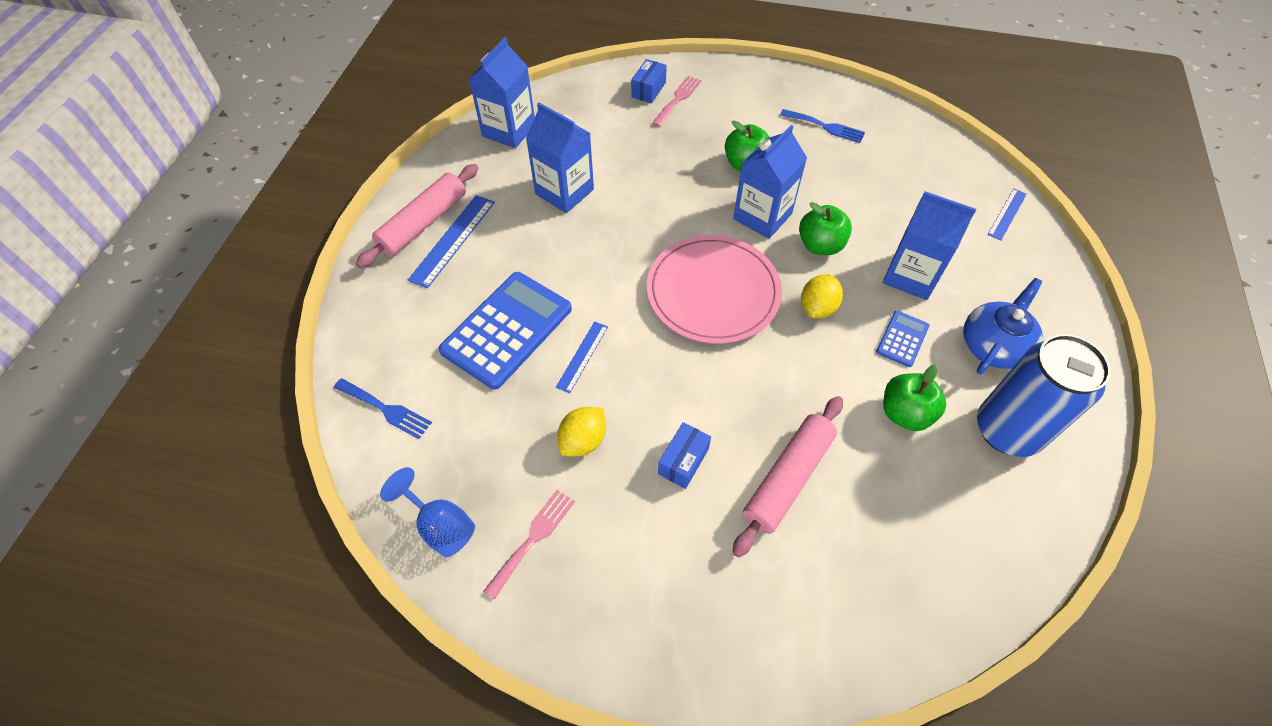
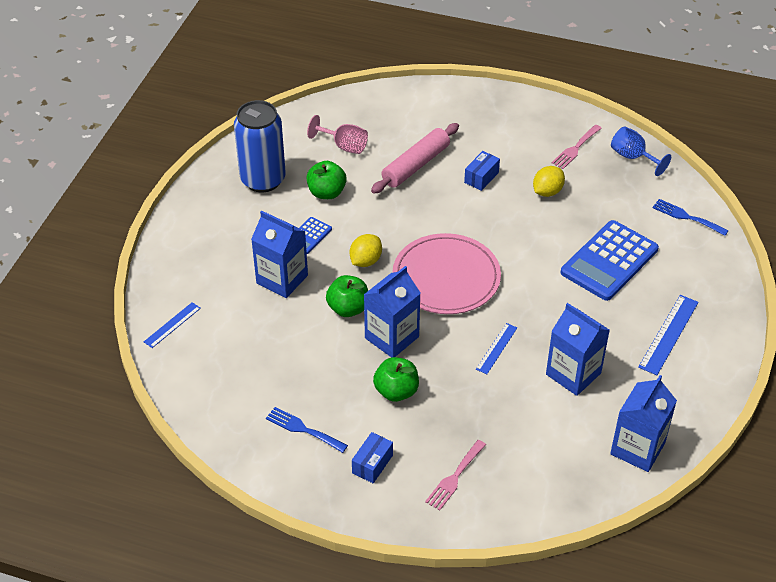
camera: 175 degrees left, 10 degrees down
pink rolling pin [356,164,478,268] -> none
blue ruler [556,321,608,393] -> blue ruler moved to [476,323,517,374]
blue box [631,59,667,103] -> blue box moved to [352,432,393,483]
blue teapot [963,278,1043,375] -> none
none -> pink goblet [307,115,368,154]

